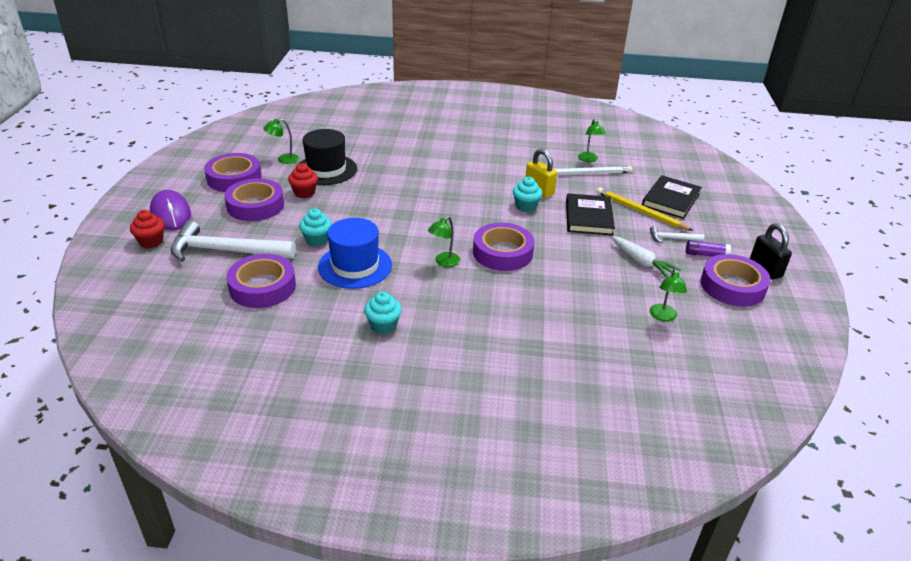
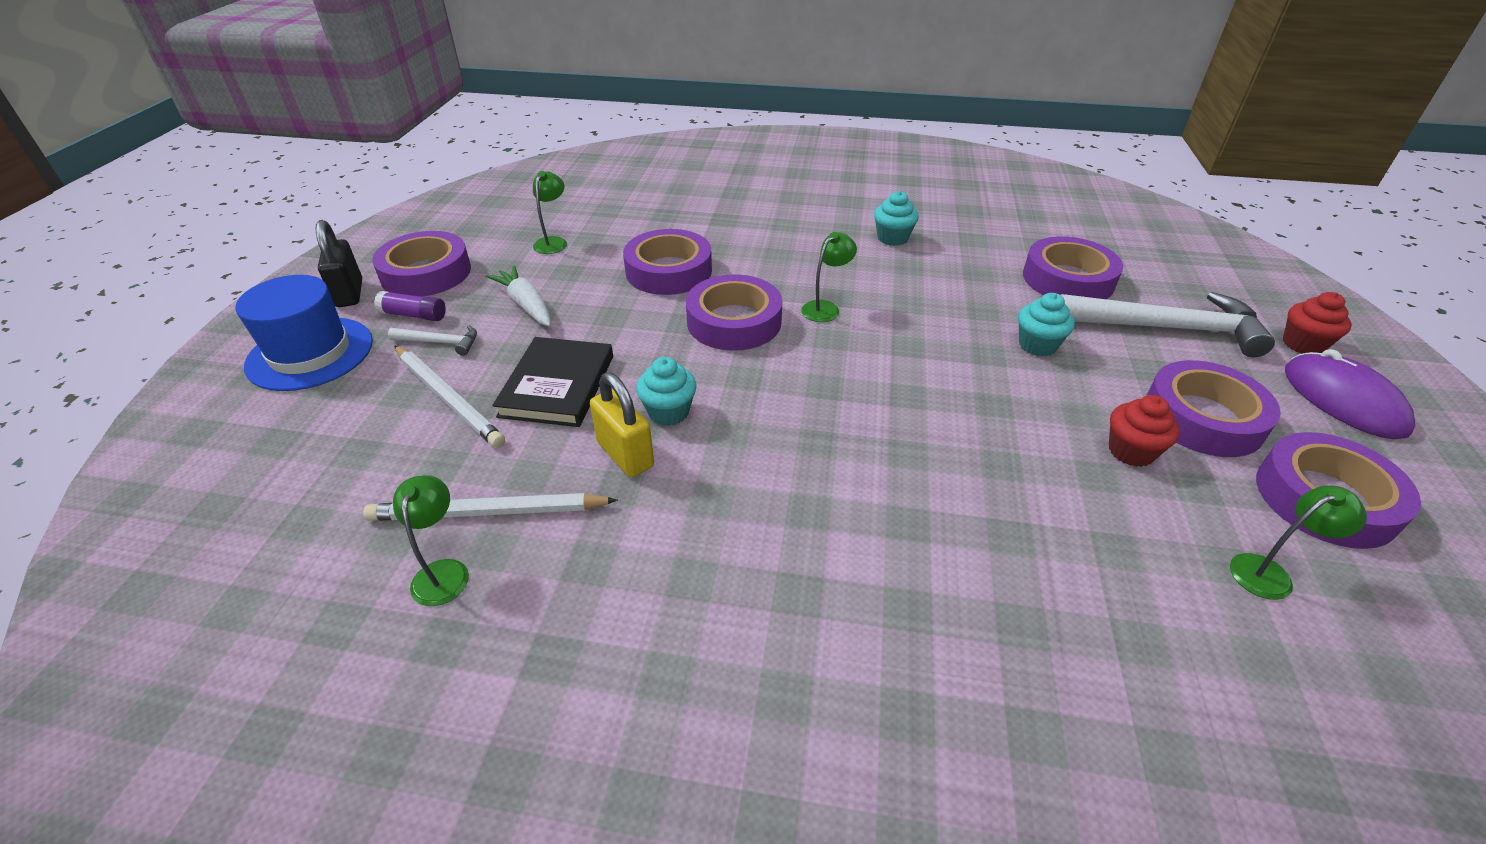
camera: 175 degrees left, 5 degrees up
black hat [299,129,357,185] -> none
blue hat [318,218,392,289] -> blue hat moved to [236,275,373,391]
yellow pencil [596,187,693,231] -> white pencil [394,346,505,448]
black book [642,175,702,219] -> none
none -> purple tape [623,229,712,295]

